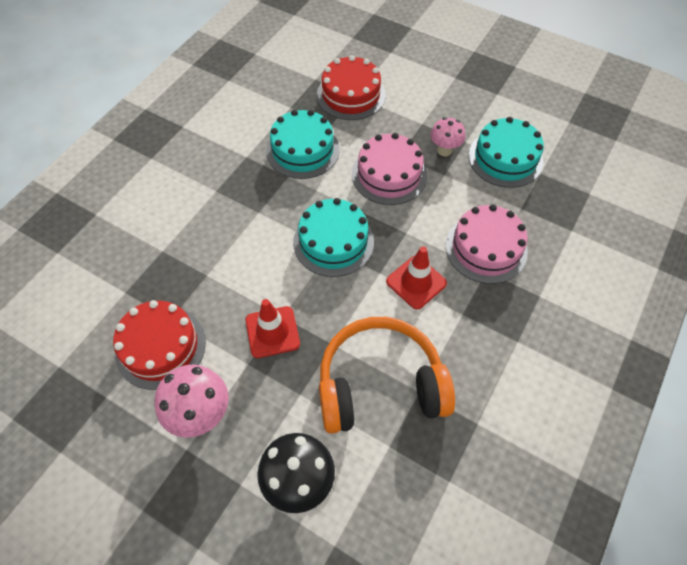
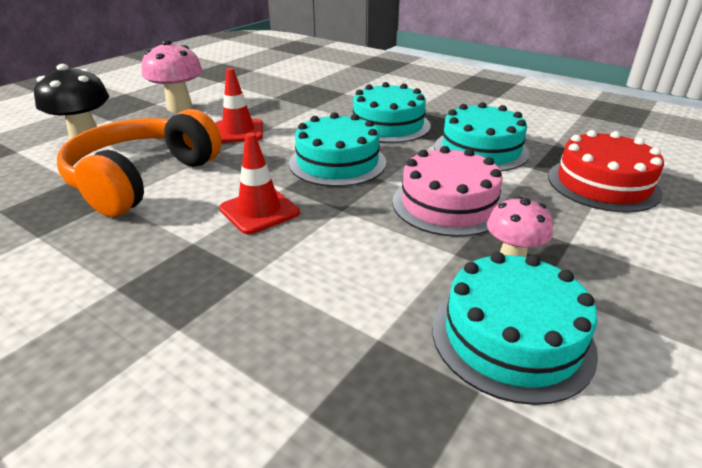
camera: 95 degrees right, 25 degrees down
red cake [113,300,206,390] -> none
orange headphones [319,317,455,434] -> orange headphones turned 150 degrees counterclockwise [57,109,222,217]
pink cake [446,204,528,284] -> none
none -> turquoise cake [353,82,431,143]

